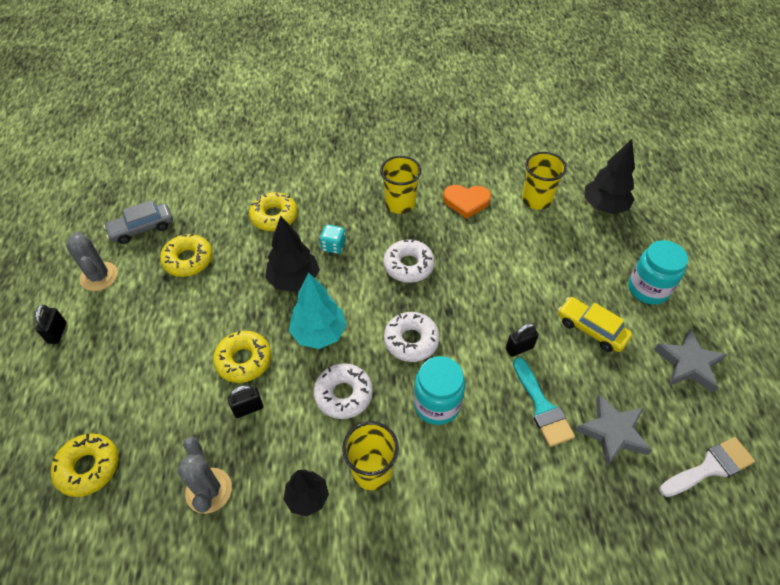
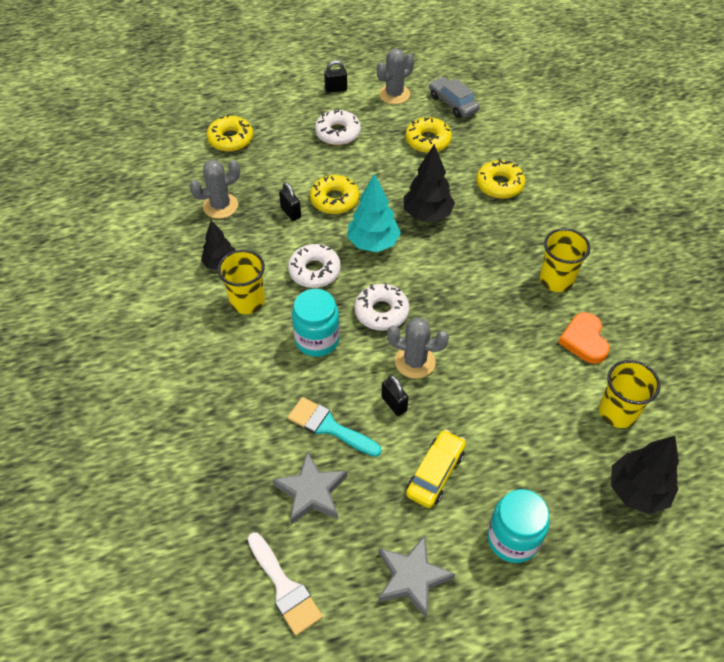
camera: 80 degrees right, 0 degrees up
turquoise dice [320,225,346,254] -> none
white donut [384,239,435,283] -> white donut moved to [315,110,361,145]
turquoise brush [513,357,575,447] -> turquoise brush turned 60 degrees clockwise [288,397,382,457]
none -> grey cactus [387,317,449,379]

